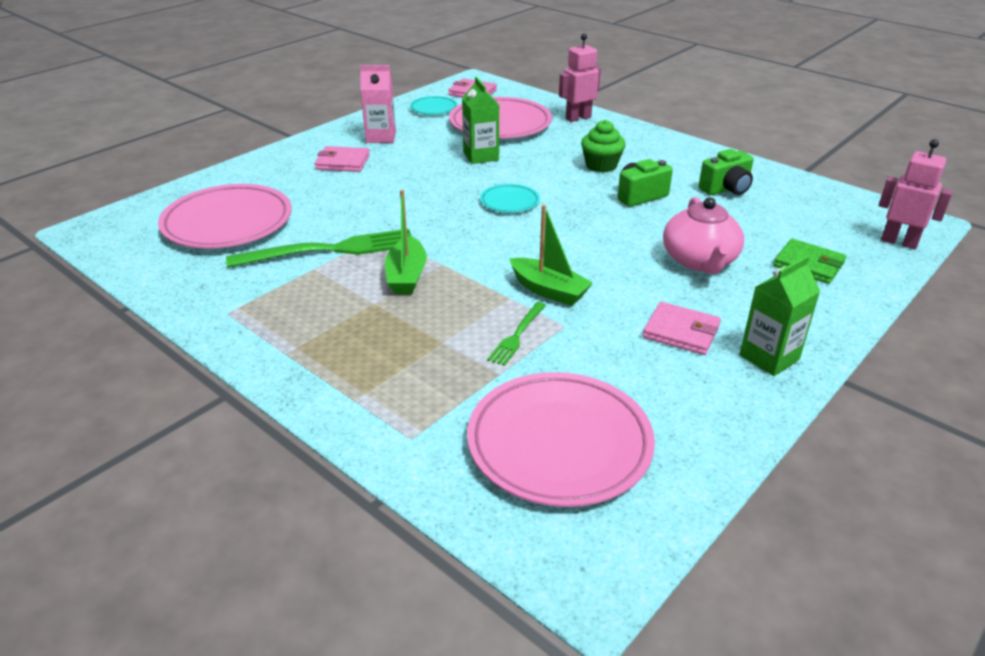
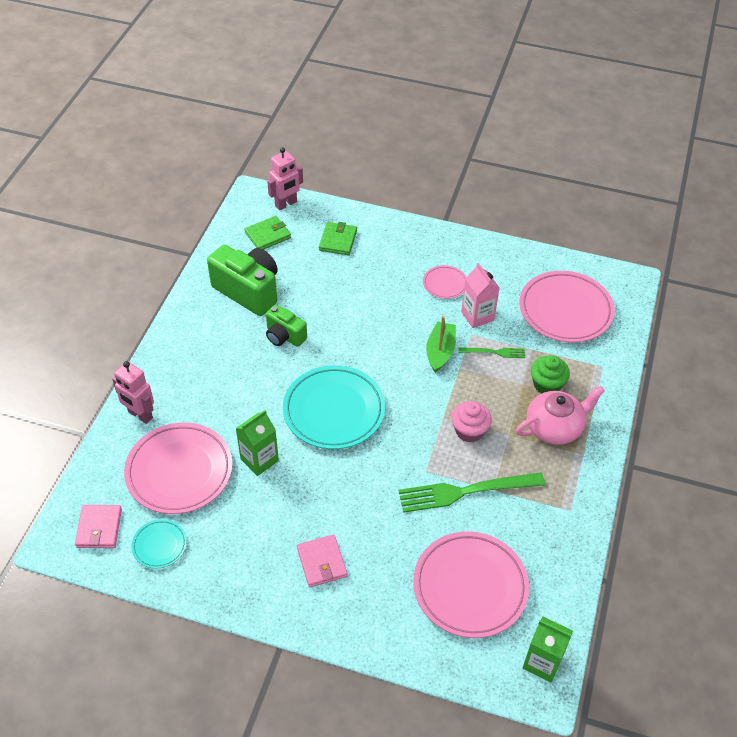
camera: 115 degrees left, 15 degrees up
green fork [226,229,412,268] -> green fork turned 60 degrees counterclockwise [398,472,545,513]
pink carton [360,65,396,143] -> pink carton moved to [461,263,499,328]
green boat [385,190,427,294] -> pink cupcake [451,401,492,443]
turquoise plate [480,184,540,213] -> turquoise plate [283,365,385,449], size x2.05
green cupcake [581,120,626,173] -> green cupcake moved to [531,355,570,394]
pink wallet [643,302,721,355] -> pink plate [423,265,466,299]
pink teapot [663,197,744,274] -> pink teapot moved to [516,386,605,445]
green camera [699,149,754,195] -> green camera [207,245,277,316], size x1.73
green carton [739,256,820,376] -> green carton moved to [523,617,573,683]
pink robot [879,139,953,249] -> pink robot turned 135 degrees counterclockwise [267,147,303,210]
none -> green wallet [244,216,291,250]

